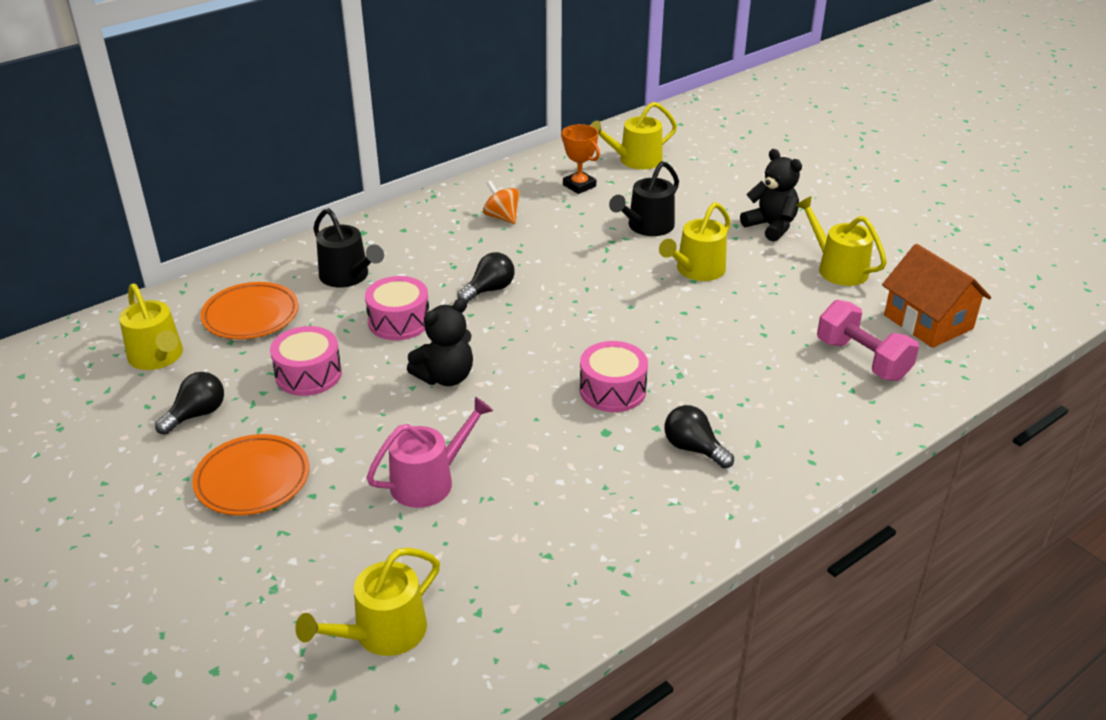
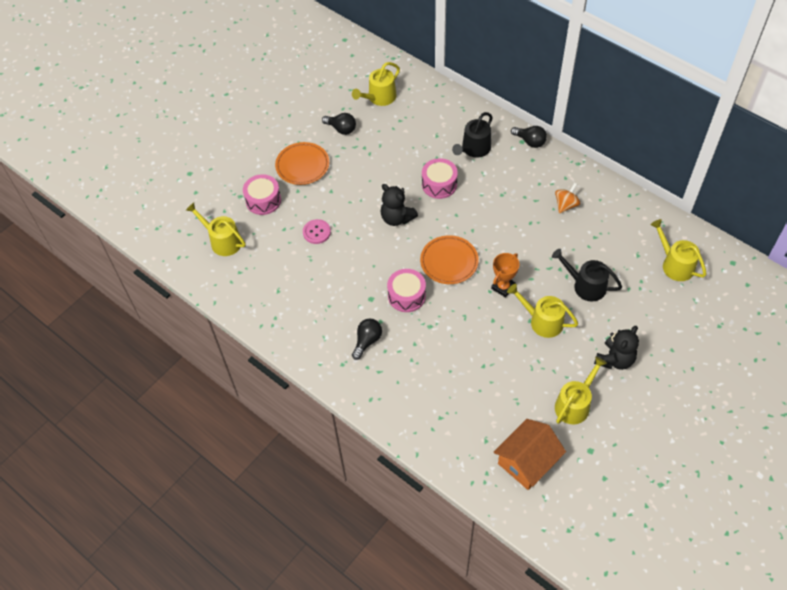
camera: 80 degrees right, 20 degrees up
orange plate [200,282,299,339] -> orange plate moved to [420,235,479,284]
pink drum [270,326,342,396] -> pink drum moved to [243,174,281,215]
pink watering can [367,397,493,508] -> pink button [303,219,331,244]
black light bulb [457,252,515,303] -> black light bulb moved to [511,126,547,148]
orange trophy [561,124,600,194] -> orange trophy moved to [491,253,519,298]
pink dumbbell [817,300,919,381] -> none

